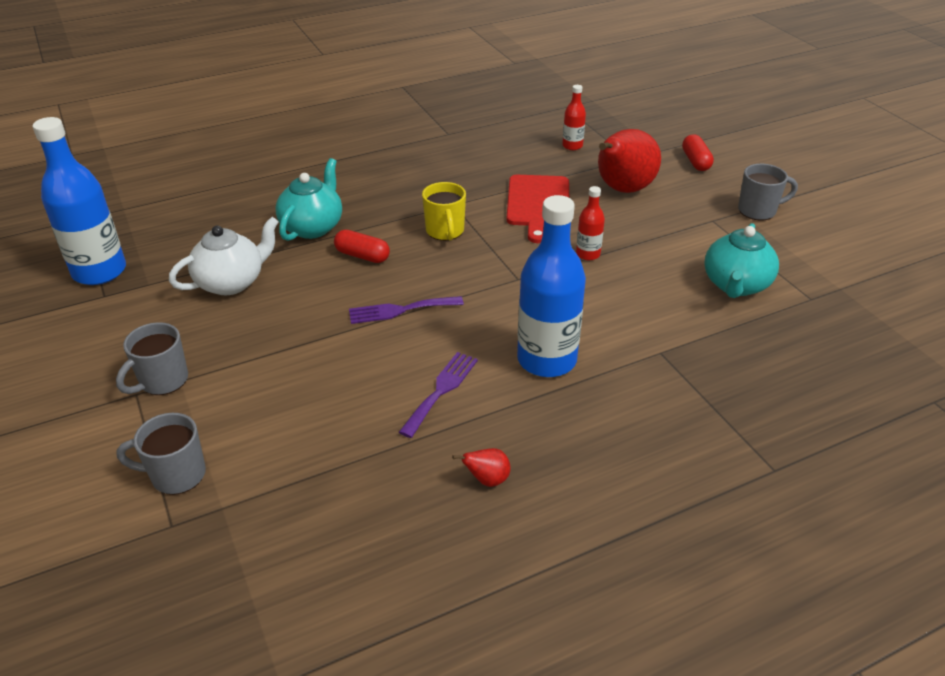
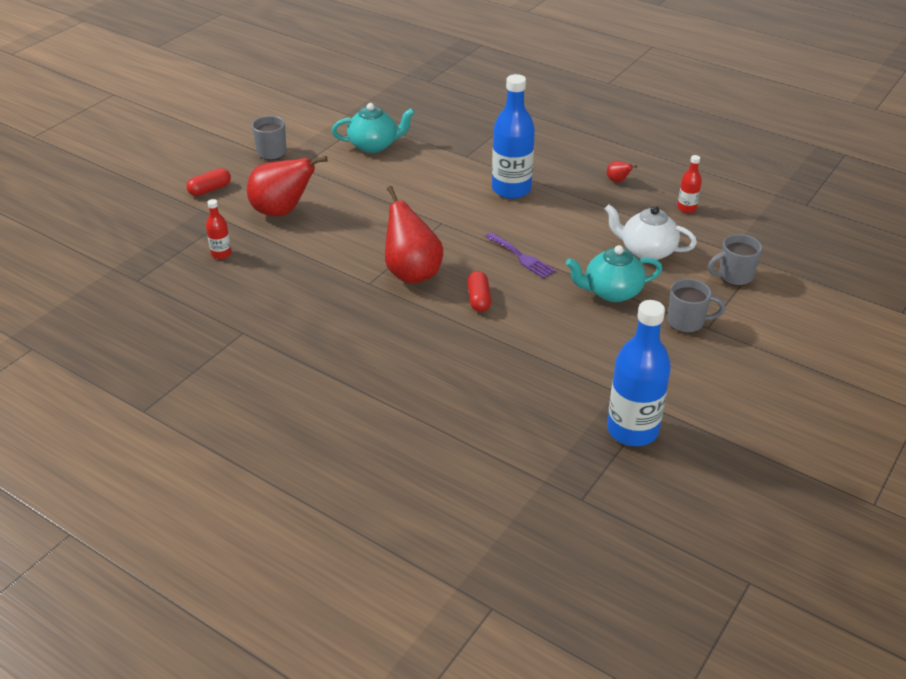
camera: 120 degrees left, 0 degrees up
grey mug [117,413,206,495] -> grey mug turned 105 degrees clockwise [708,234,762,286]
white teapot [169,217,279,295] -> white teapot moved to [605,205,697,260]
turquoise teapot [276,158,342,241] -> turquoise teapot moved to [566,245,662,302]
purple fork [399,352,478,438] -> none
yellow mug [422,182,466,241] -> red pear [385,186,443,284]
red cutting board [507,175,569,243] -> none
red bottle [576,186,605,260] -> red bottle moved to [677,155,702,213]

